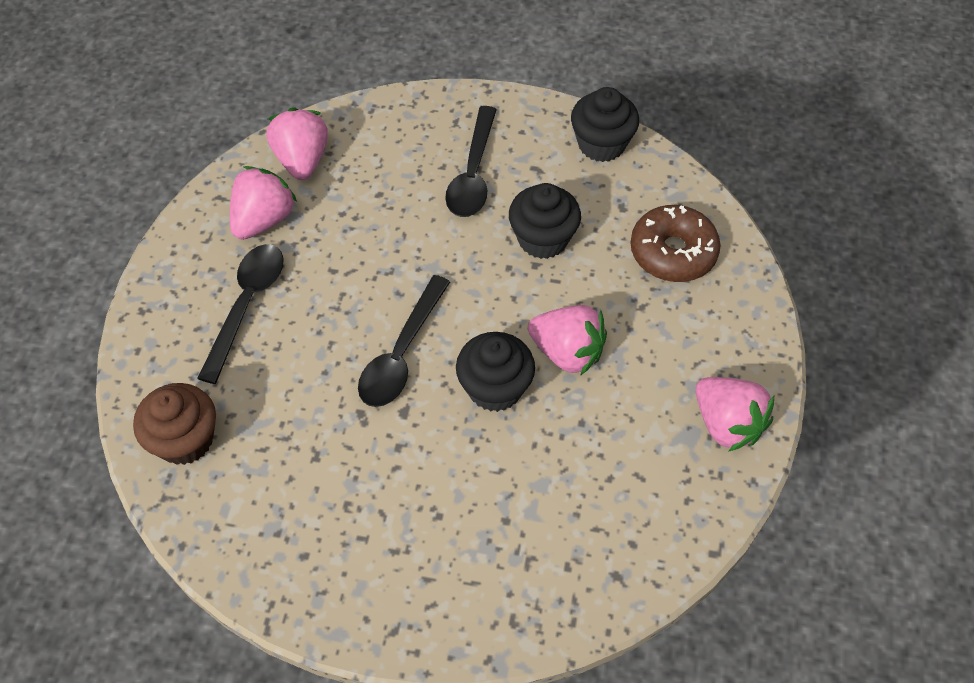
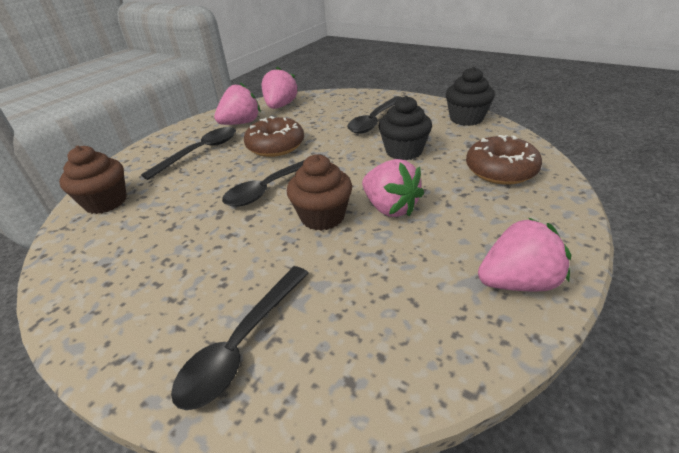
camera: 25 degrees right, 20 degrees down
black cupcake [456,332,535,412] -> brown cupcake [287,155,352,231]
pink strawberry [695,377,774,452] -> pink strawberry turned 90 degrees counterclockwise [478,217,571,291]
none -> black spoon [171,266,309,410]
none -> brown donut [244,116,304,157]

